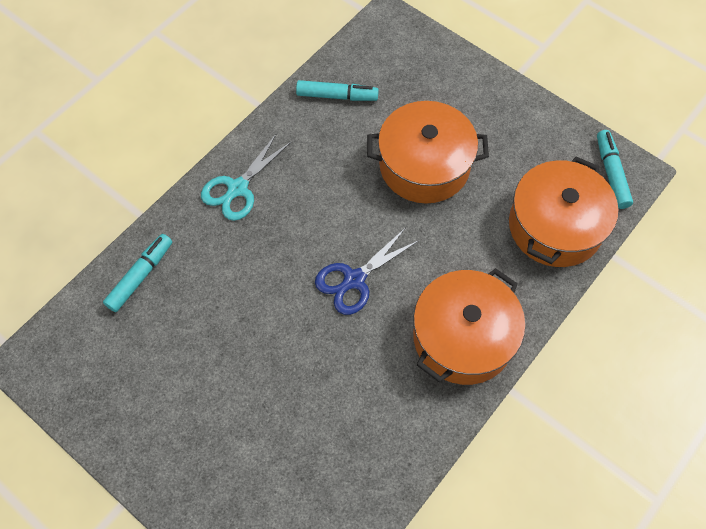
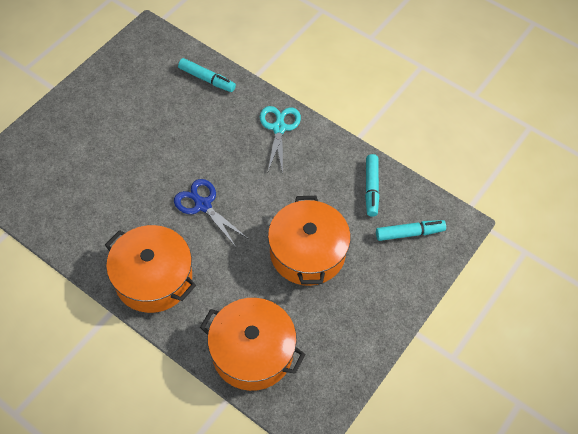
camera: 85 degrees right, 5 degrees down
turquoise scissors [201,133,291,221] -> turquoise scissors turned 60 degrees clockwise [260,106,301,174]
turquoise marker [597,130,633,209] -> turquoise marker moved to [376,220,446,241]

